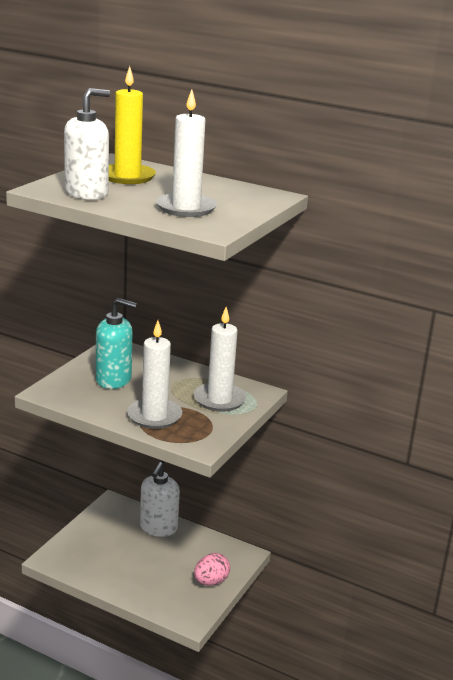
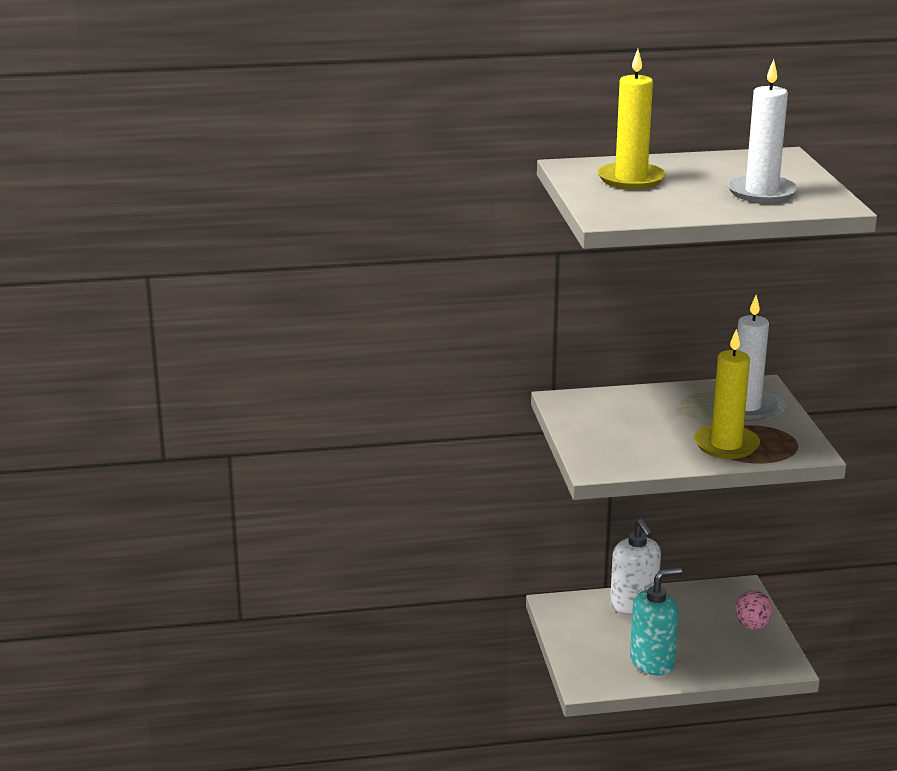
camera: 35 degrees left, 0 degrees up
white soap dispenser [64,88,110,200] -> none
turquoise soap dispenser [96,298,137,389] -> turquoise soap dispenser moved to [630,568,682,675]
white candle [127,321,182,429] -> yellow candle [694,329,760,459]

